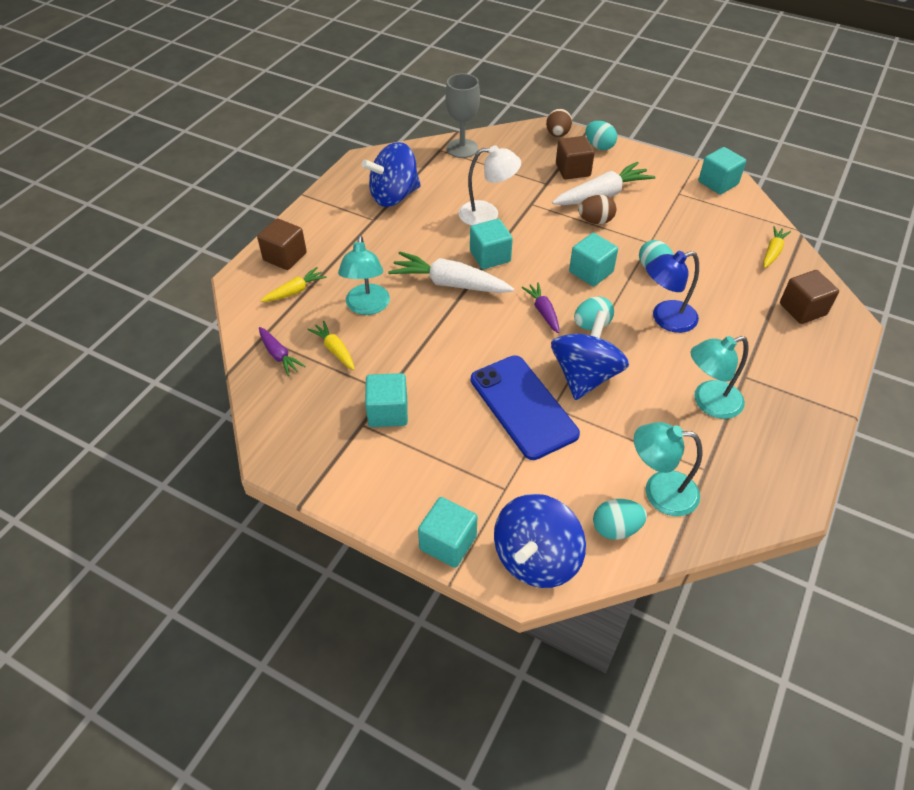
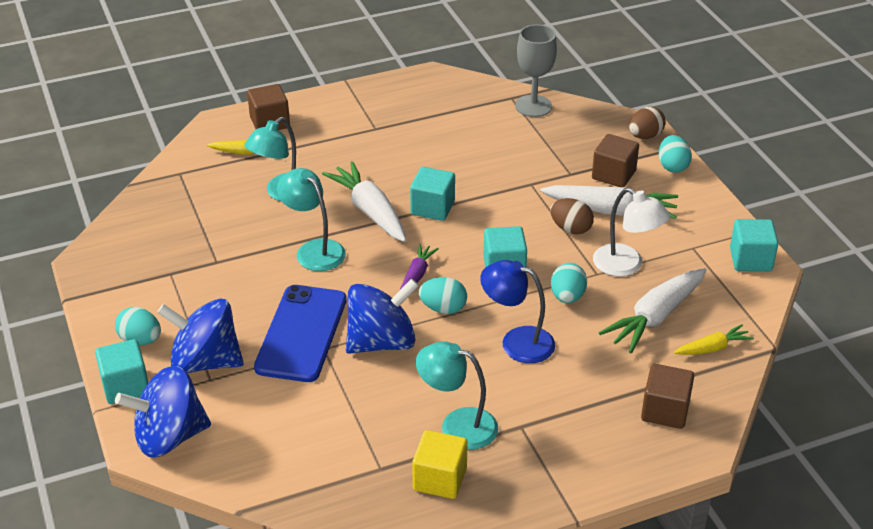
camera: 40 degrees right, 10 degrees down
purple carrot [259,327,306,376] -> none
yellow carrot [307,321,355,370] -> none
blue spinning top [361,142,421,207] -> blue spinning top moved to [157,299,244,373]
turquoise cube [365,373,408,427] -> none
white lamp [458,145,521,226] -> white lamp moved to [593,188,670,276]
turquoise egg [593,499,647,540] -> turquoise egg moved to [115,307,161,345]
turquoise lamp [634,422,703,516] -> turquoise lamp moved to [277,168,346,271]
none -> yellow cube [412,430,468,499]
none -> white carrot [599,268,707,353]

